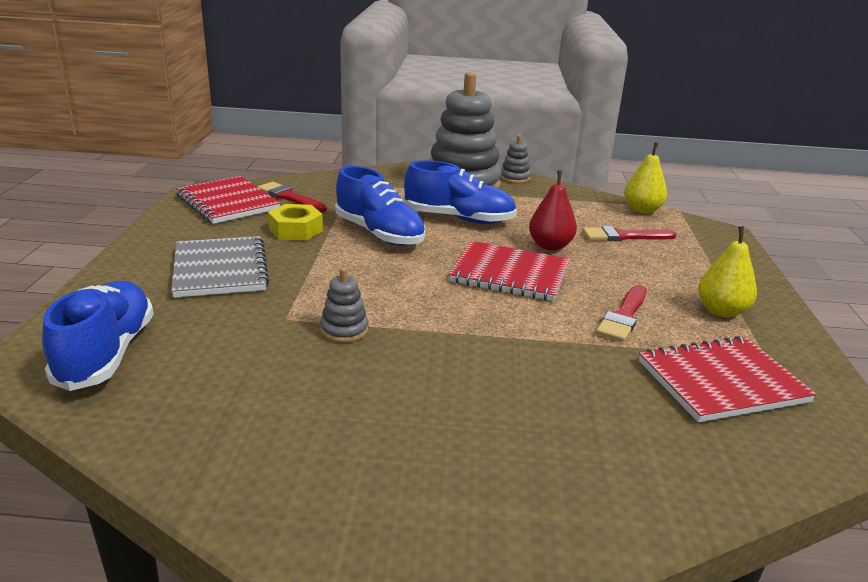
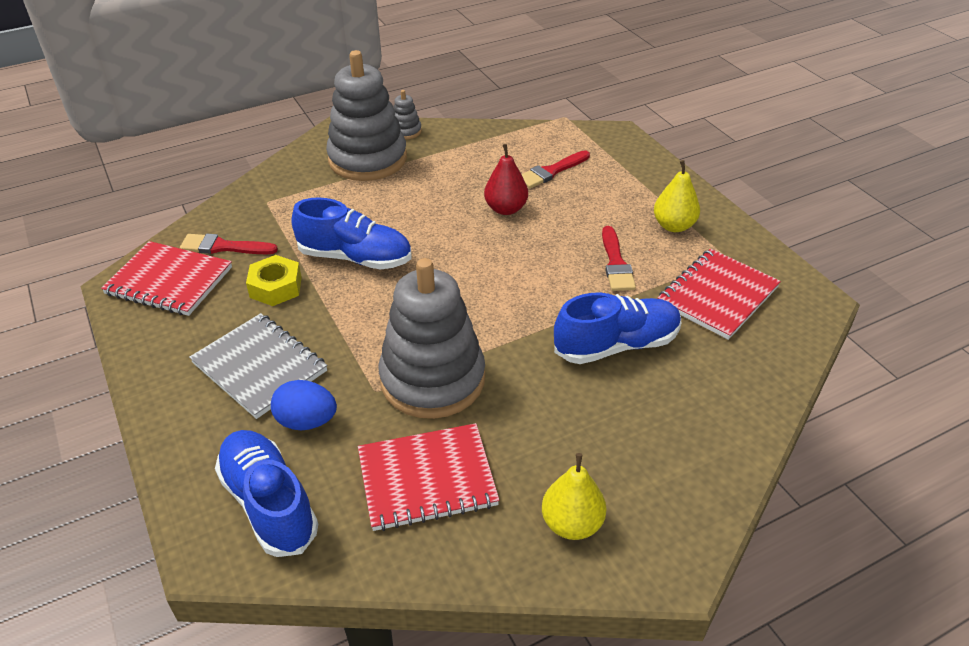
camera: 30 degrees left, 15 degrees up
grey stacking toy [320,268,368,343] -> grey stacking toy [379,258,485,419], size x2.41
blue shoe [404,161,517,224] -> blue shoe moved to [554,293,681,364]
red notebook [449,241,570,301] -> red notebook moved to [358,423,500,531]
yellow pear [624,142,667,214] -> yellow pear moved to [542,453,607,540]
none -> blue egg [271,380,337,430]

